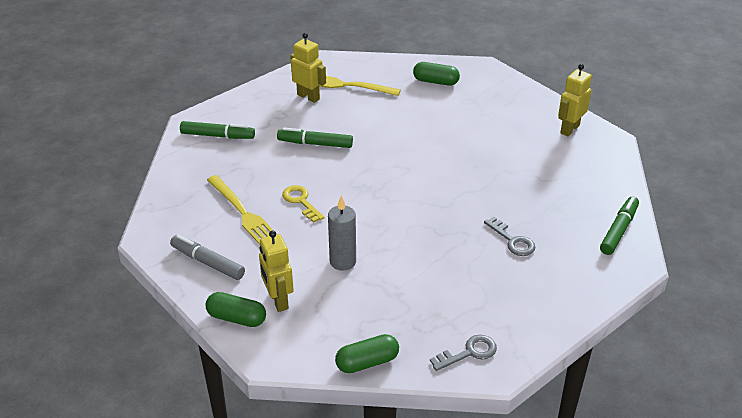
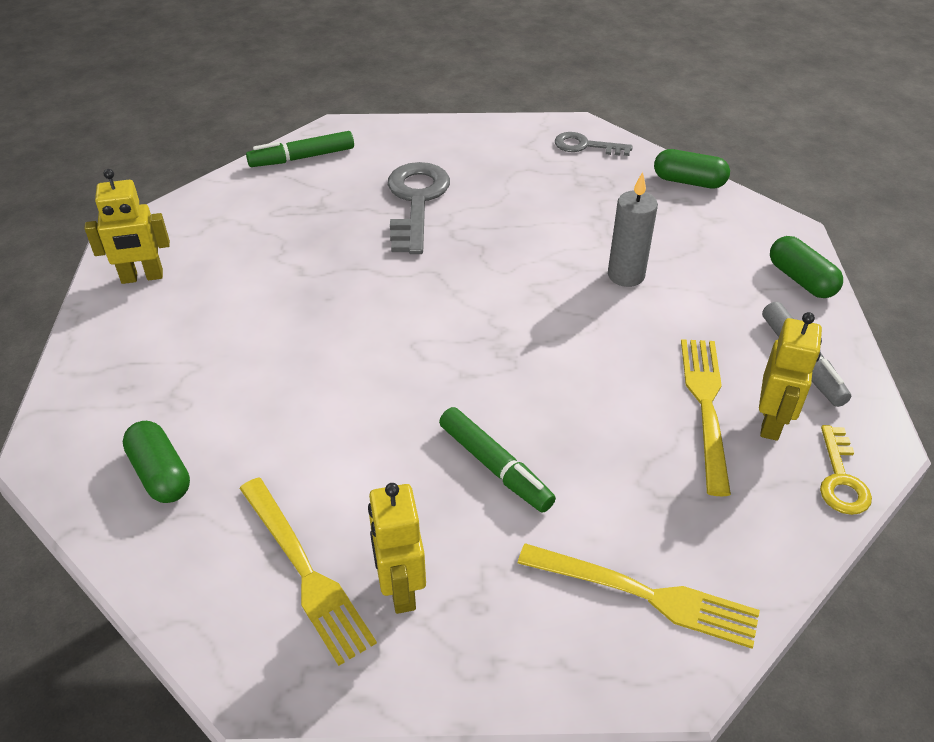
camera: 140 degrees left, 5 degrees up
green marker [180,121,255,139] -> yellow fork [518,543,760,649]
yellow robot [259,230,294,312] -> yellow robot moved to [759,312,822,441]
yellow key [282,185,325,223] -> yellow key moved to [820,425,872,515]
grey key [484,217,536,256] -> grey key [388,162,450,254], size x1.75

